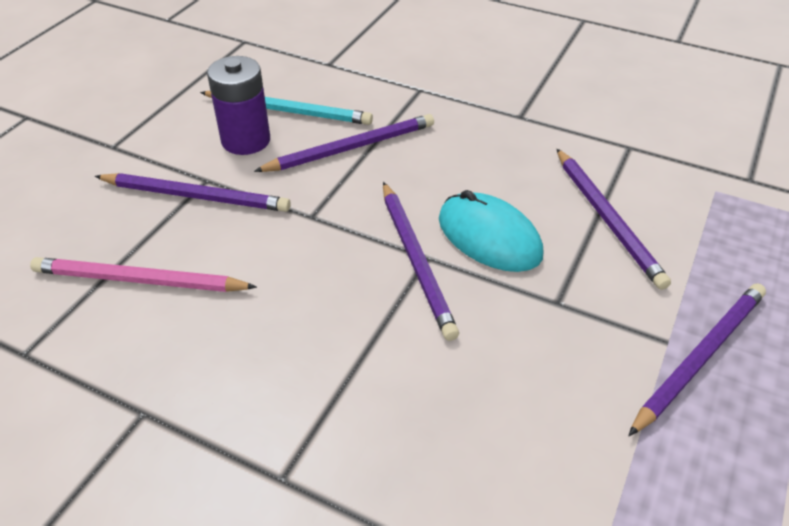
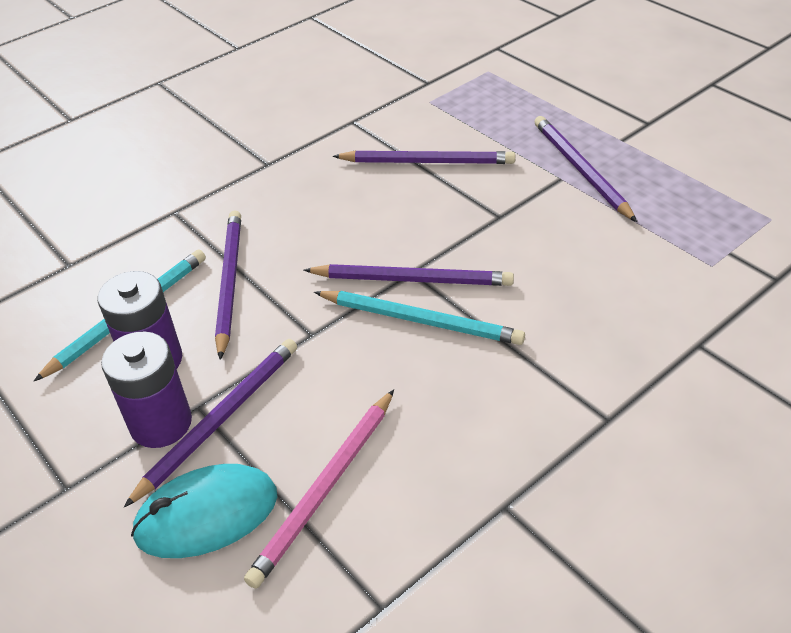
camera: 65 degrees left, 0 degrees up
turquoise mouse [439,190,543,272] -> turquoise mouse moved to [131,464,277,558]
none -> purple battery [101,331,192,448]
none -> turquoise pencil [314,291,525,345]

